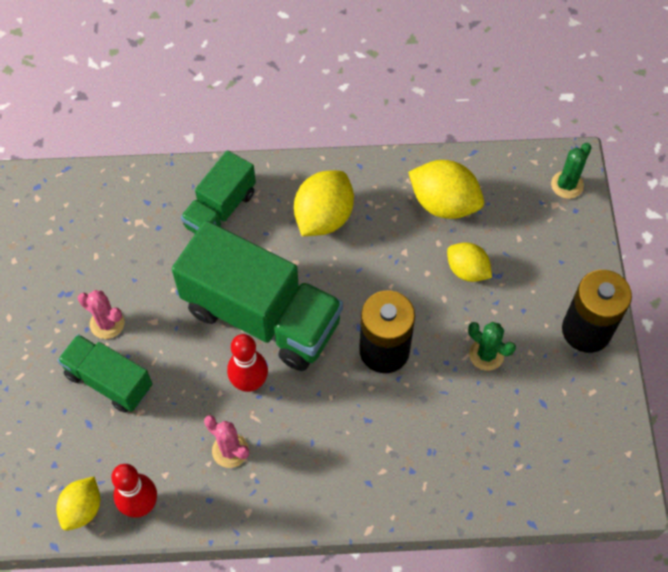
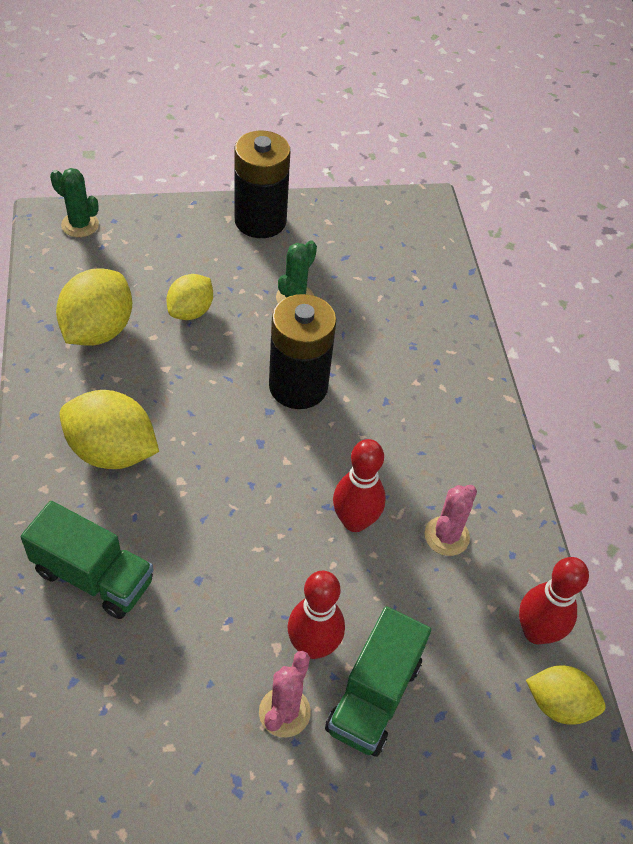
camera: 100 degrees left, 10 degrees down
green truck [172,221,343,371] -> none
none -> red bowling pin [288,571,345,659]

